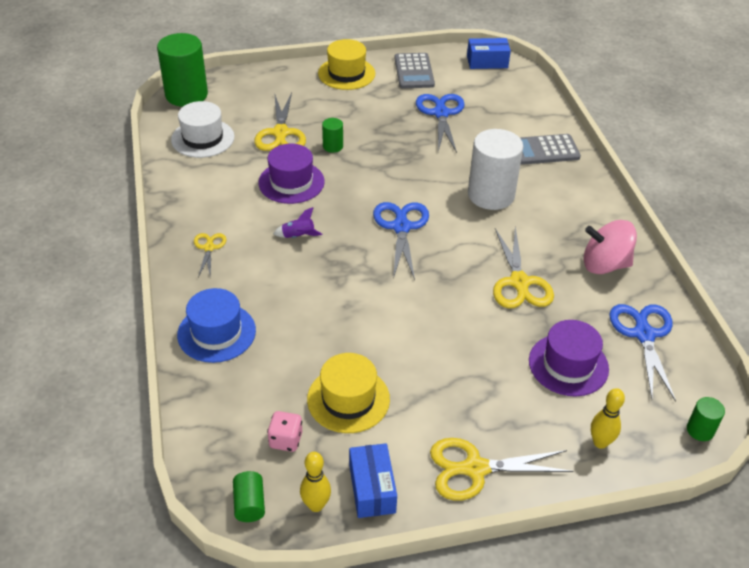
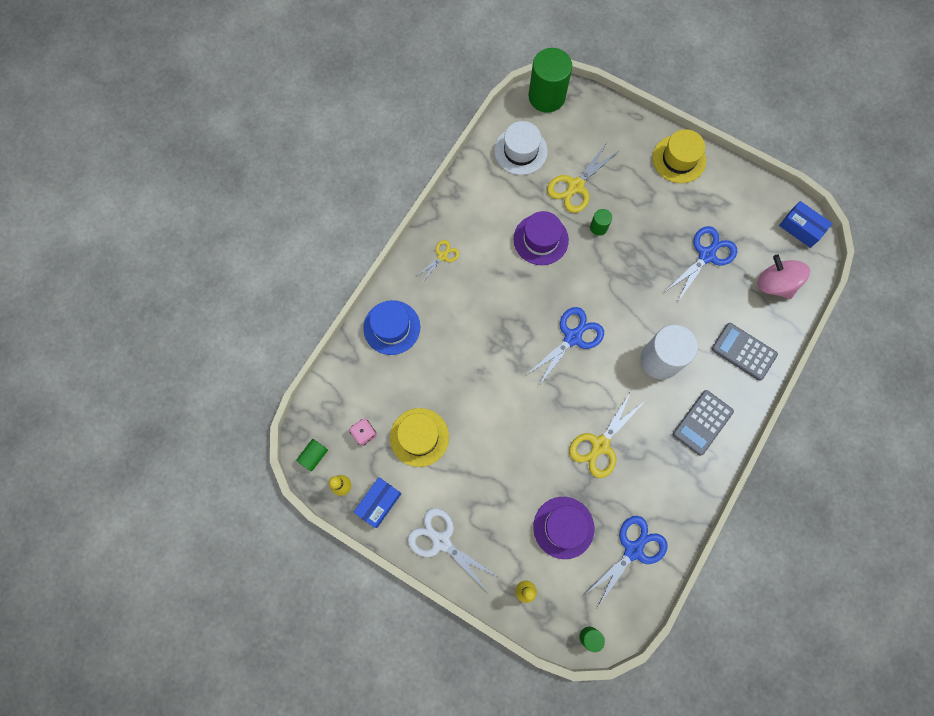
camera: 45 degrees right, 30 degrees up
purple rocket [273,207,322,238] -> none
grey calculator [394,53,435,88] -> grey calculator moved to [673,390,734,456]
yellow scissors [430,438,573,501] -> white scissors [407,508,498,592]
pink spinning top [584,220,637,274] -> pink spinning top moved to [757,255,810,299]

